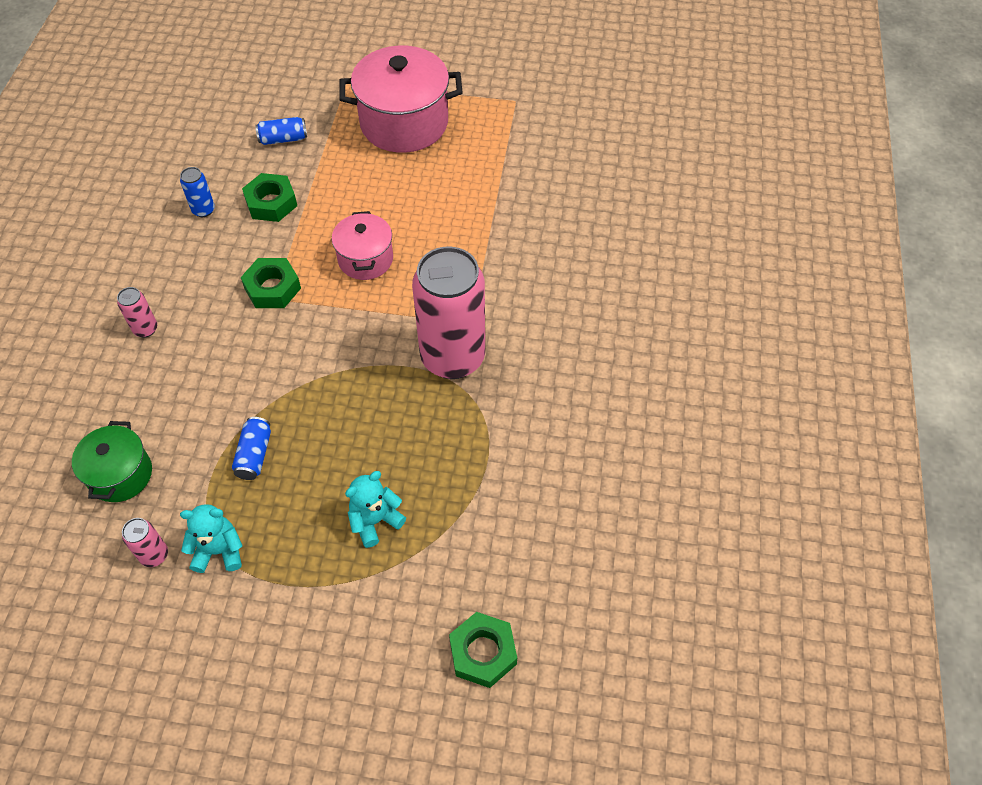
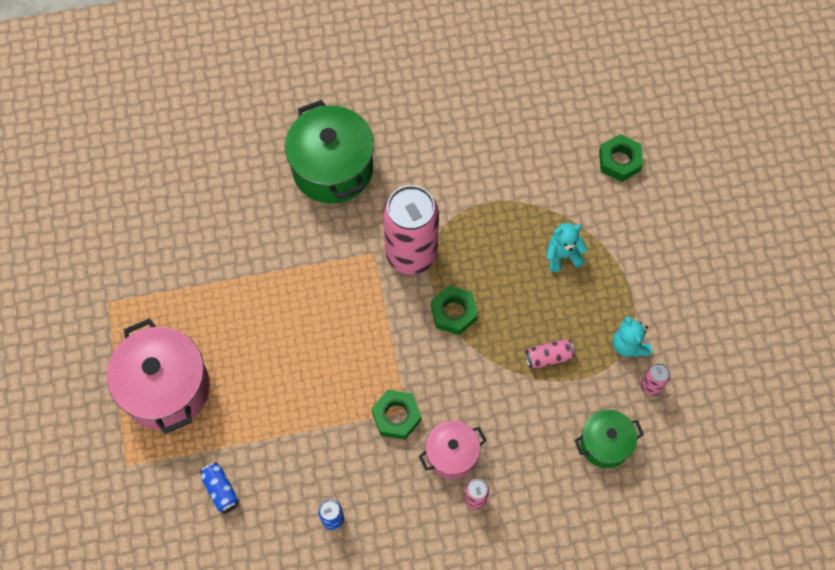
camera: 110 degrees left, 10 degrees up
blue can [232,417,271,480] -> pink can [525,339,575,369]
green nut [242,173,297,222] -> green nut moved to [431,285,478,335]
pink pot [332,211,393,280] -> pink pot moved to [419,421,487,479]
turquoise teddy bear [345,471,406,548] -> turquoise teddy bear turned 135 degrees clockwise [546,223,588,272]
none -> green pot [285,100,374,204]

